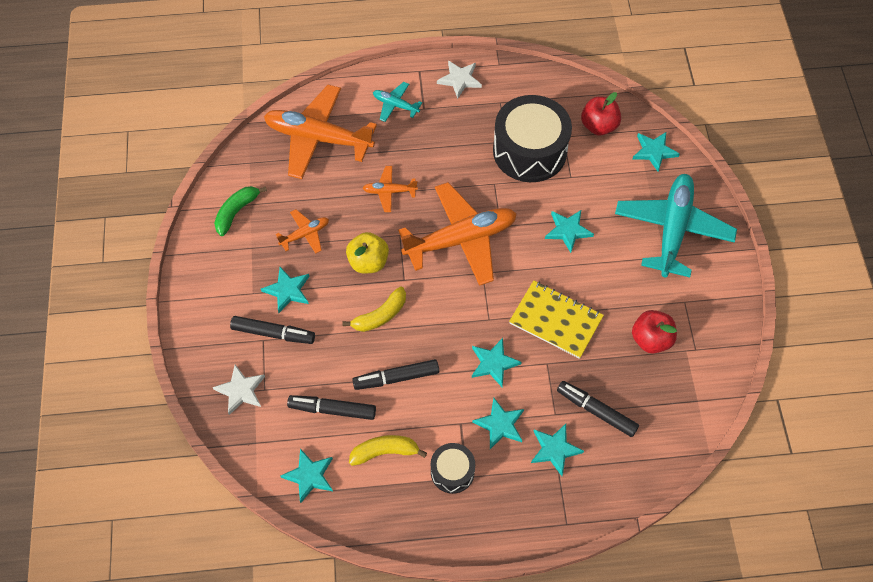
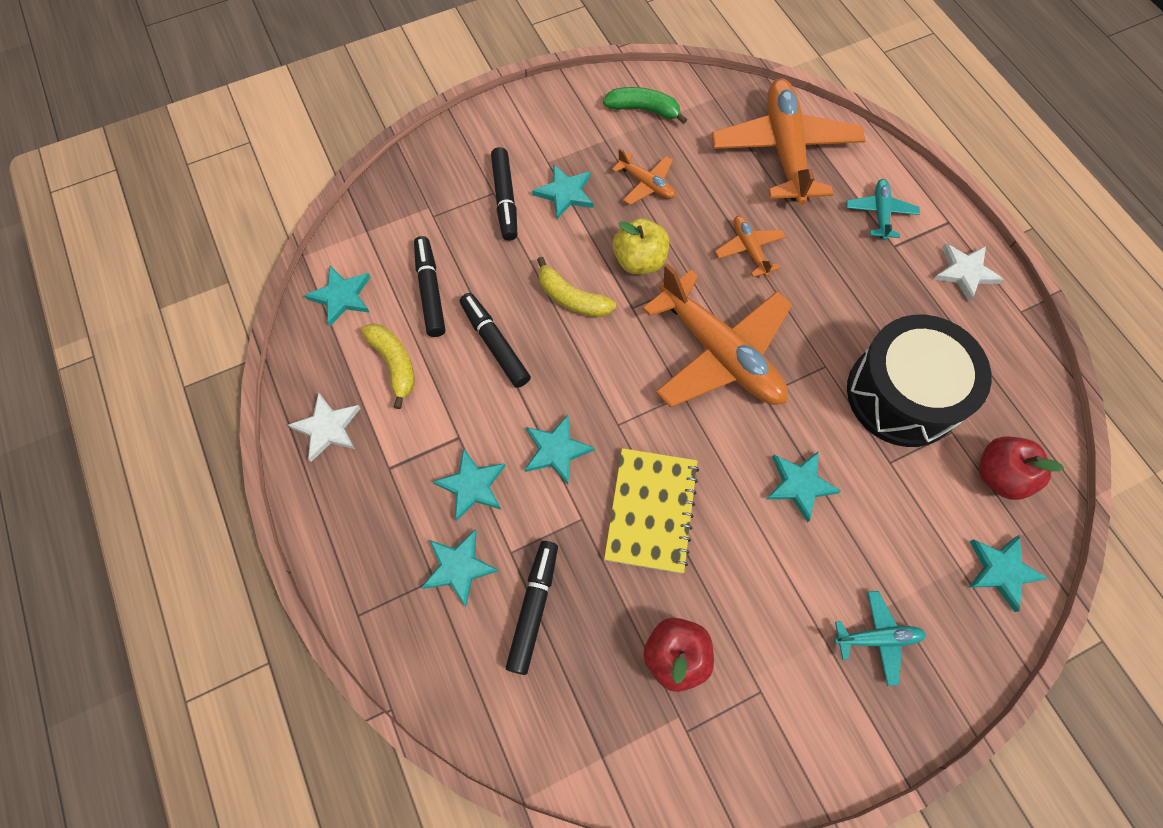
camera: 70 degrees right, 5 degrees up
white star [212,365,265,415] -> white star moved to [288,392,361,462]
black drum [431,443,475,494] -> none
turquoise plane [615,174,737,277] -> turquoise plane [834,591,926,686], size x0.46

